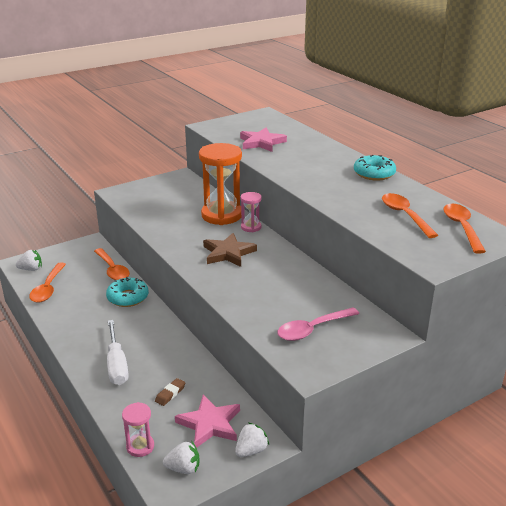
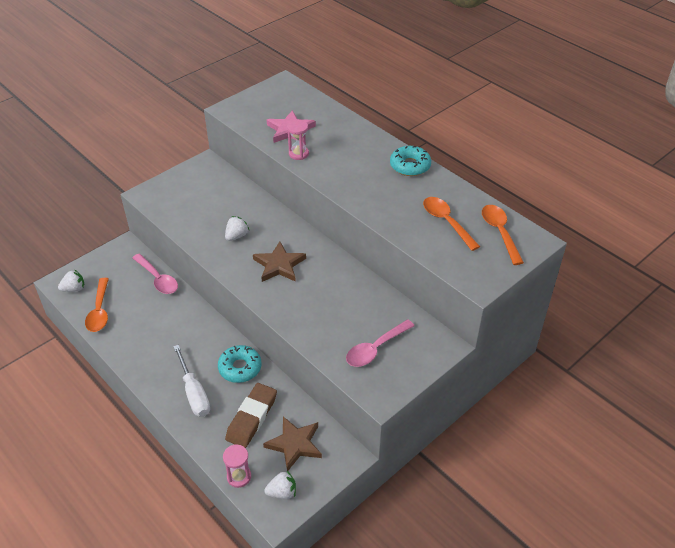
camera: 10 degrees left, 15 degrees up
orange spoon [94,248,130,280] -> pink spoon [132,254,178,294]
turquoise donut [106,277,149,307] -> turquoise donut moved to [218,345,262,383]
brown eraser [155,378,185,406] -> brown eraser [225,383,277,448], size x2.15
pink star [175,394,240,448] -> brown star [263,416,322,471]
orange hourglass [199,143,242,225] -> none
white strawberry [235,423,269,457] -> white strawberry moved to [225,216,249,241]
pink hourglass [241,192,262,232] -> pink hourglass moved to [287,120,309,160]

